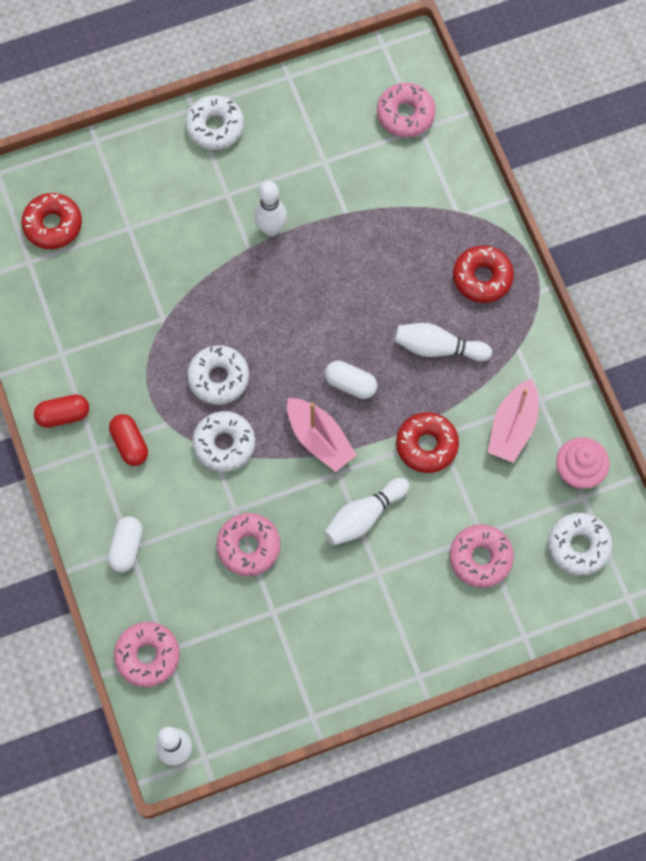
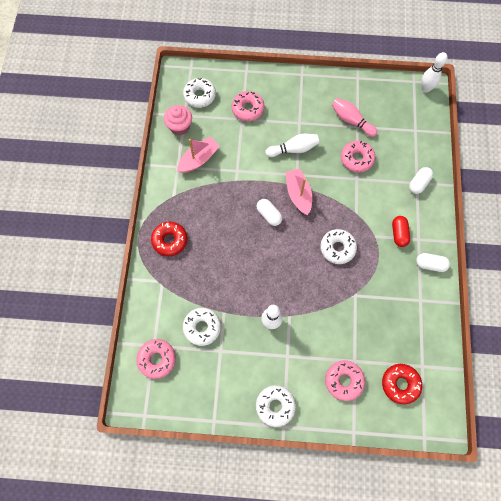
camera: 155 degrees left, 0 degrees up
red capsule [34,394,89,428] -> white capsule [416,253,450,272]
pink donut [114,622,180,687] -> pink donut moved to [325,360,365,401]
white donut [192,411,255,472] -> white donut moved to [183,308,221,346]
white bowling pin [395,323,492,361] -> none
red donut [396,412,459,473] -> none
none -> pink bowling pin [332,98,377,137]

